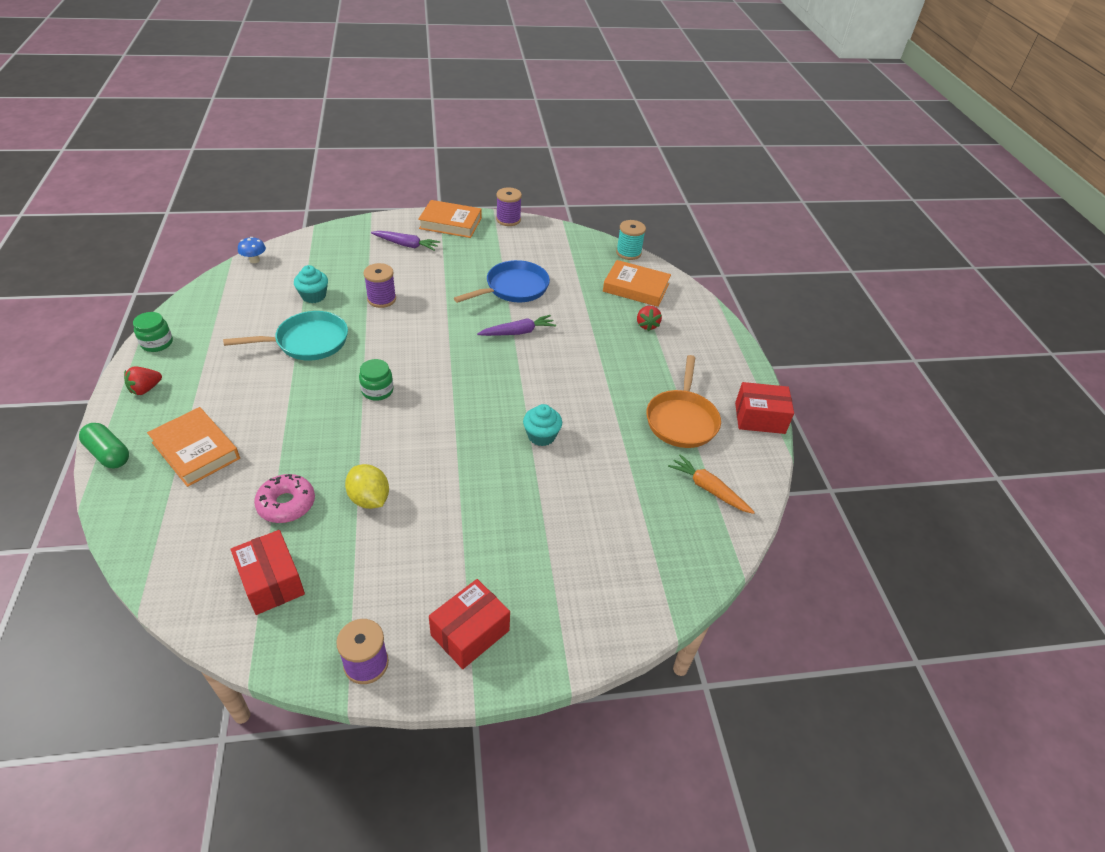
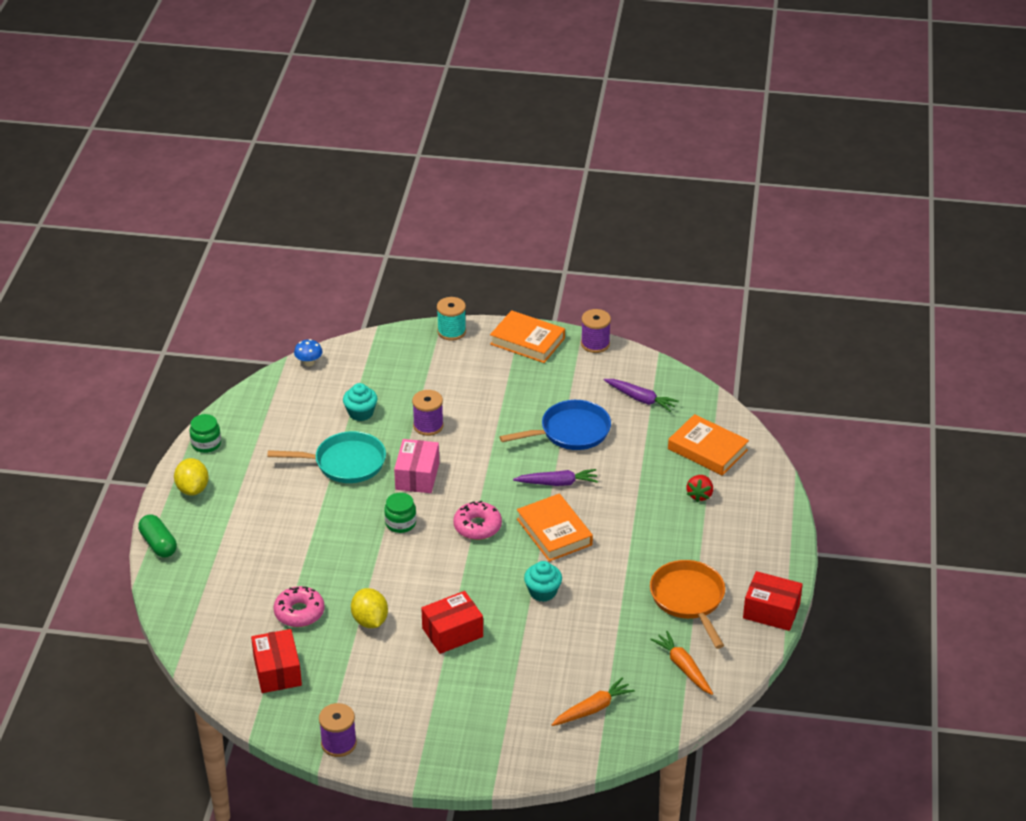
camera: 20 degrees right, 5 degrees down
red strawberry [124,367,162,395] -> yellow lemon [174,458,209,496]
orange book [147,407,240,487] -> orange book moved to [517,494,593,562]
purple carrot [371,231,440,251] -> purple carrot moved to [604,379,679,412]
red box [429,579,510,669] -> red box moved to [421,591,483,654]
turquoise spool [616,220,646,260] -> turquoise spool moved to [437,297,466,341]
orange pan [646,355,721,448] -> orange pan turned 135 degrees clockwise [650,560,725,649]
none -> pink box [394,439,439,493]
none -> pink donut [453,501,502,540]
none -> orange carrot [552,678,635,726]

